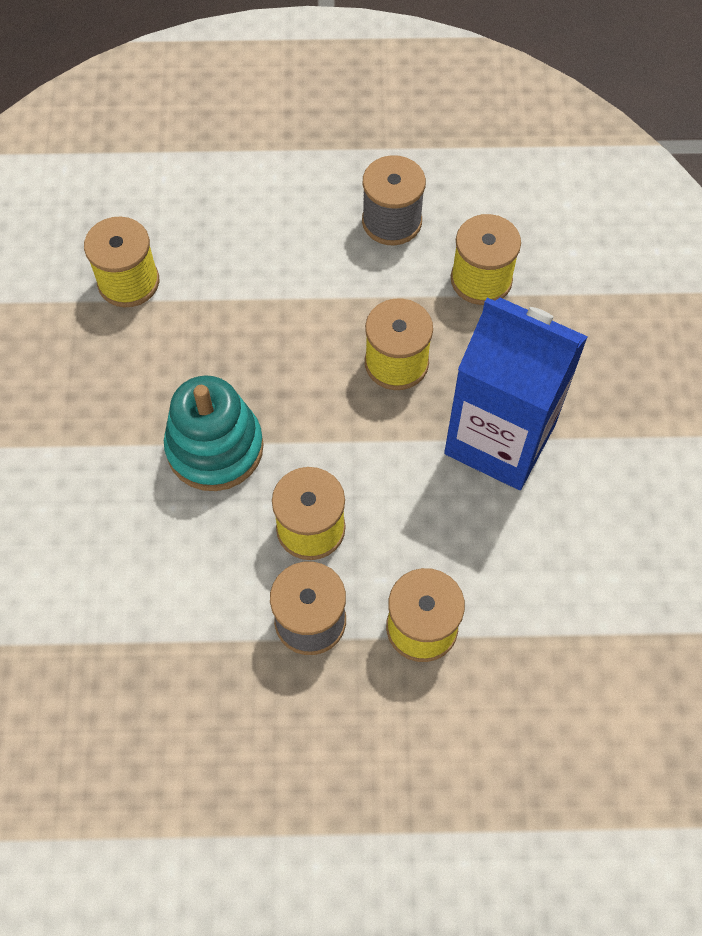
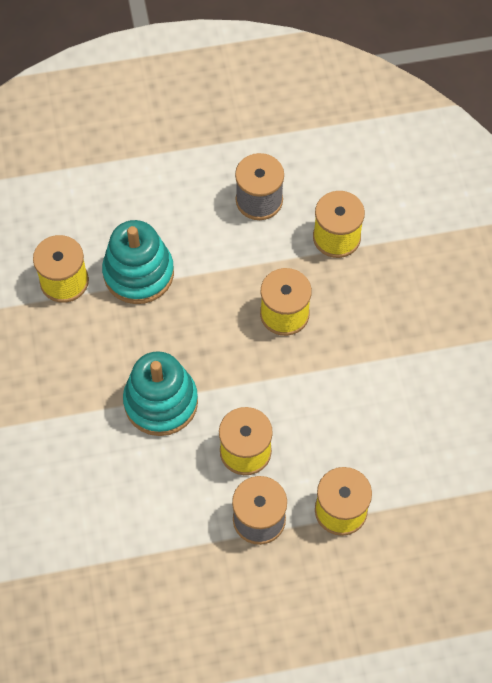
camera: 10 degrees left, 0 degrees up
blue carton [444,298,588,490] -> none
none -> turquoise stacking toy [102,220,174,304]

